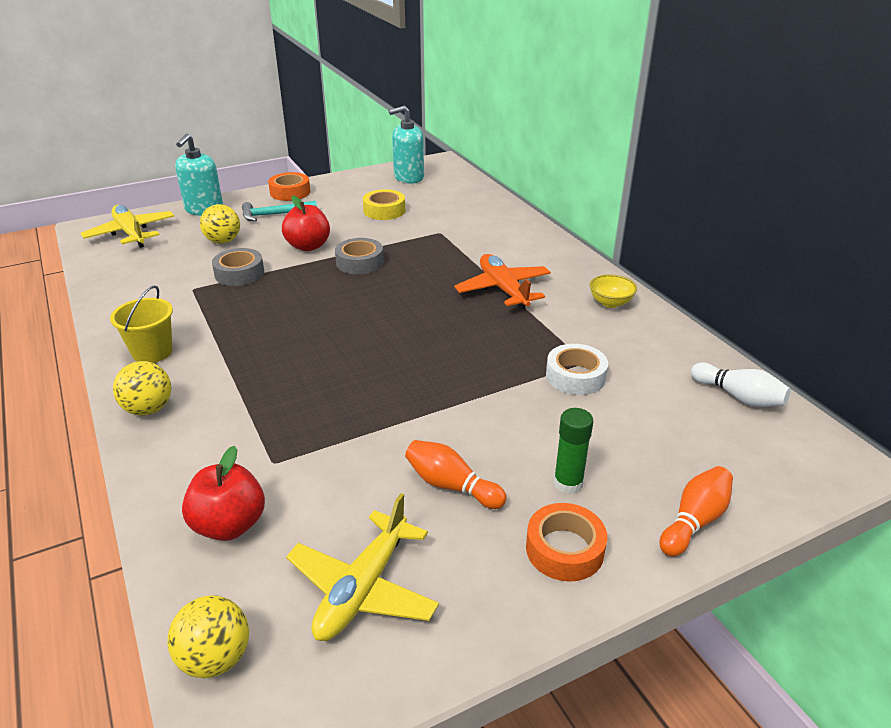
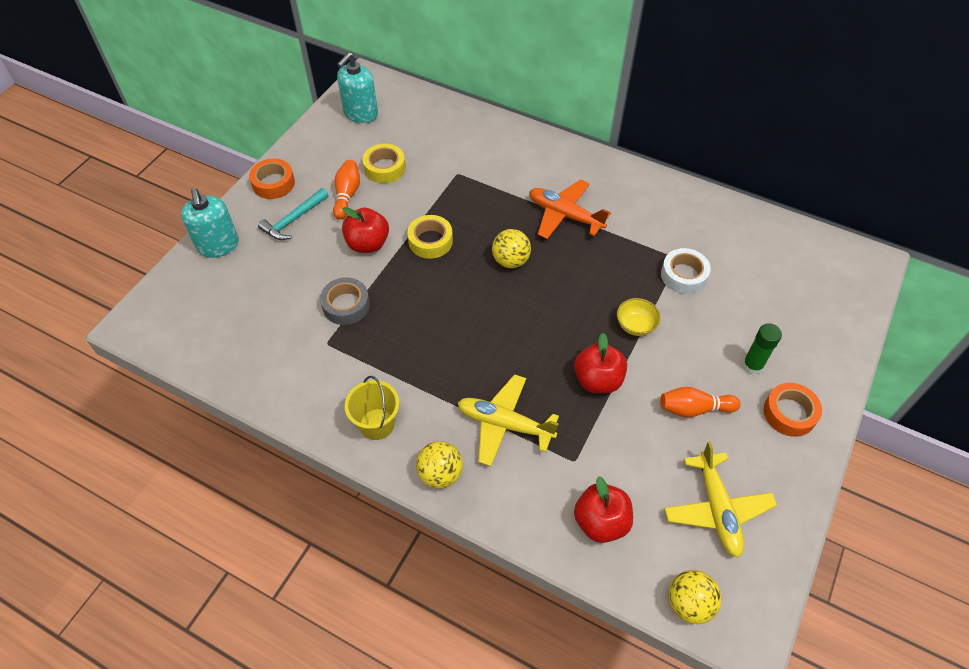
camera: 35 degrees left, 20 degrees up
yellow plane [81,205,174,248] -> yellow plane moved to [458,374,559,466]
yellow ball [200,204,240,244] -> yellow ball moved to [492,229,531,268]
grey tape [335,238,384,274] -> yellow tape [407,215,453,259]
yellow bowl [590,274,637,308] -> yellow bowl moved to [617,298,661,336]
orange bowling pin [660,466,733,557] -> orange bowling pin moved to [333,160,360,220]
white bowling pin [691,362,791,407] -> none
none -> red apple [574,333,627,393]

